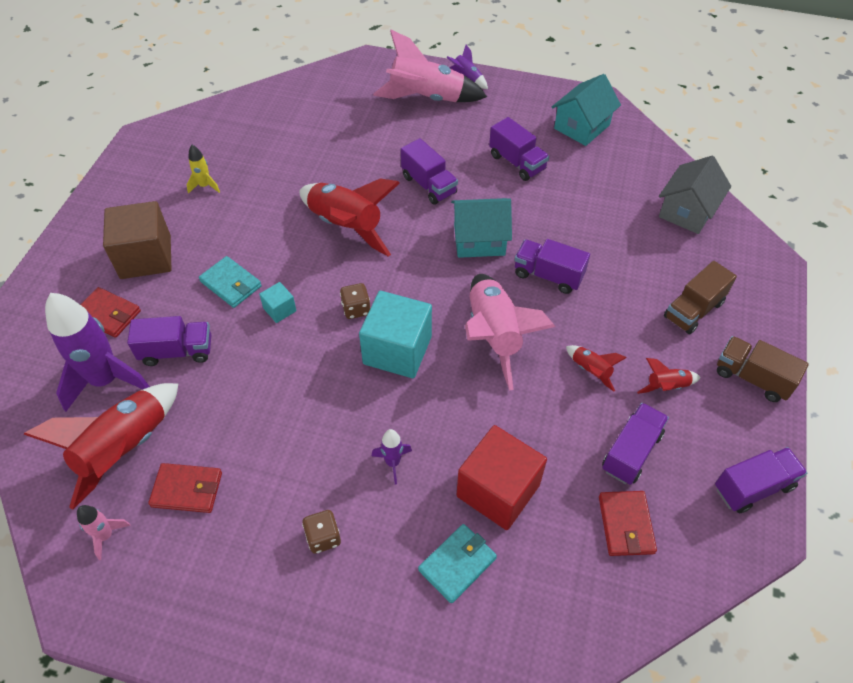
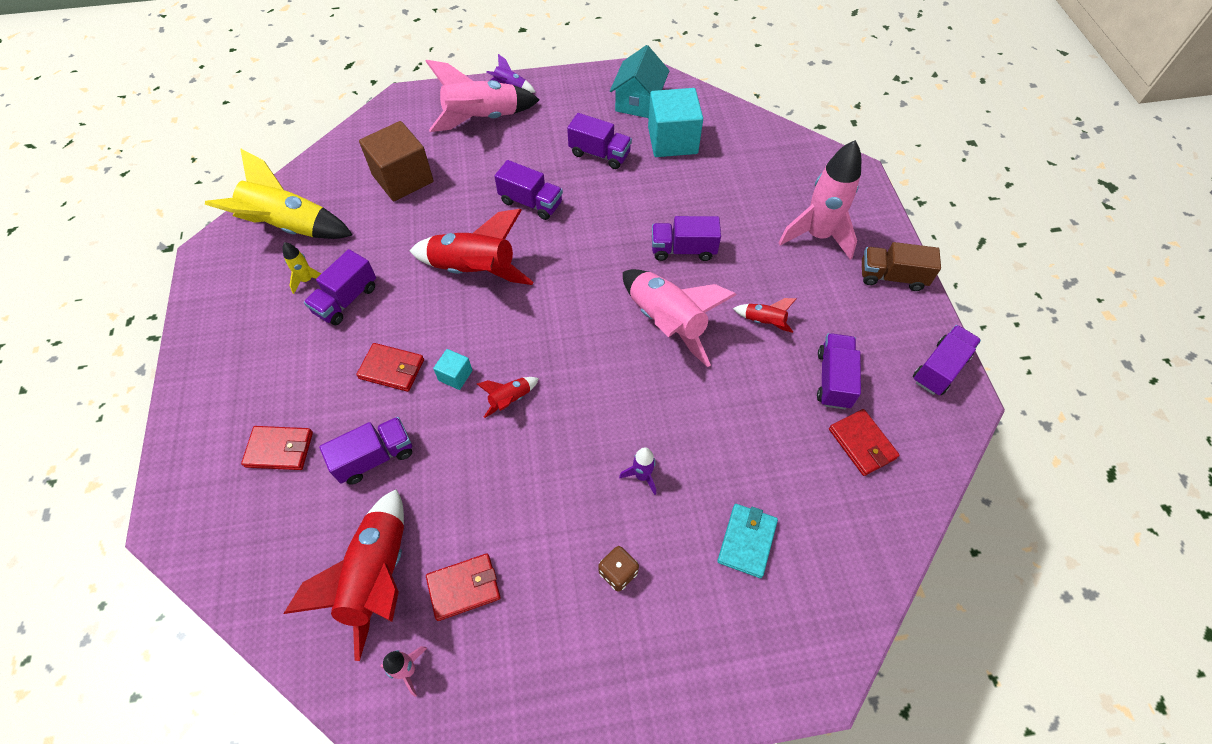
camera: 25 degrees left, 5 degrees up
purple rocket [45,293,150,412] -> none
brown cube [103,201,171,279] -> brown cube moved to [359,121,434,201]
turquoise wallet [199,256,262,308] -> red wallet [356,343,424,392]
brown dice [340,283,370,319] -> none
turquoise cube [359,291,432,378] -> turquoise cube moved to [648,88,703,157]
turquoise house [451,198,512,258] -> none
red cube [457,425,547,530] -> none
red rocket [637,358,701,394] -> red rocket moved to [477,377,539,418]
grey house [659,156,731,234] -> none
brown truck [664,261,737,334] -> pink rocket [779,140,861,260]
none -> yellow rocket [205,148,353,239]
none -> purple truck [304,249,376,325]

